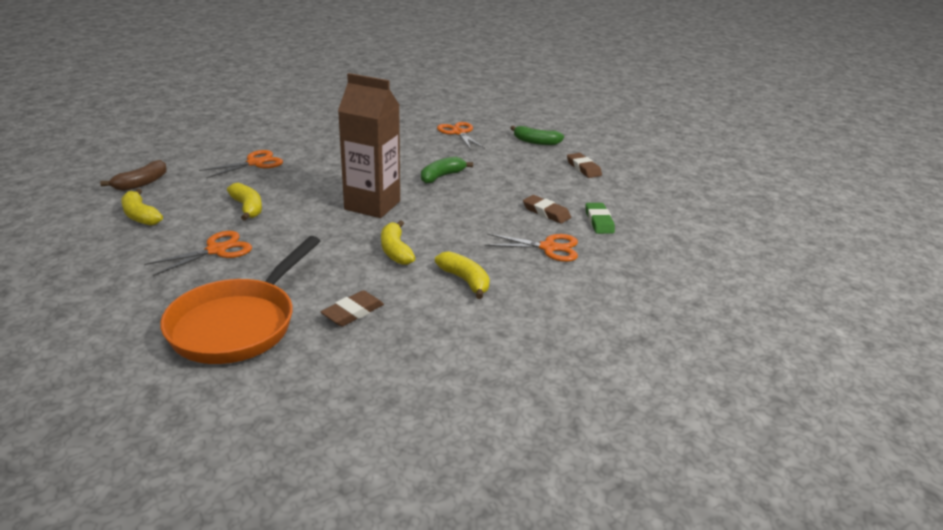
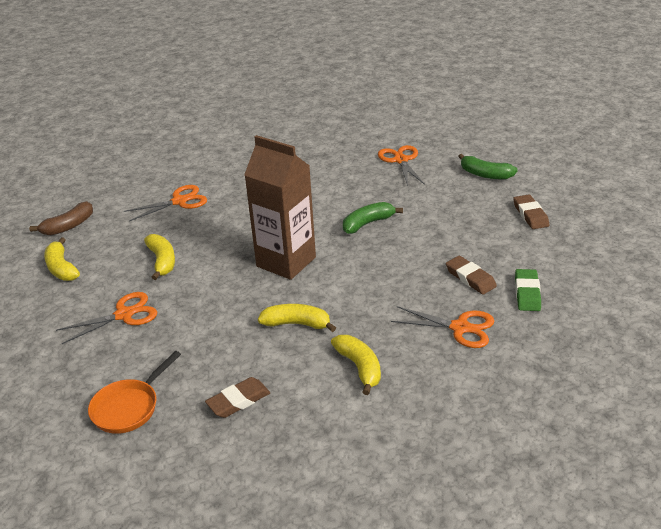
camera: 15 degrees right, 5 degrees up
orange pan [160,236,320,364] -> orange pan [88,351,181,434], size x0.57
yellow banana [381,220,416,265] -> yellow banana turned 105 degrees clockwise [258,304,336,332]

